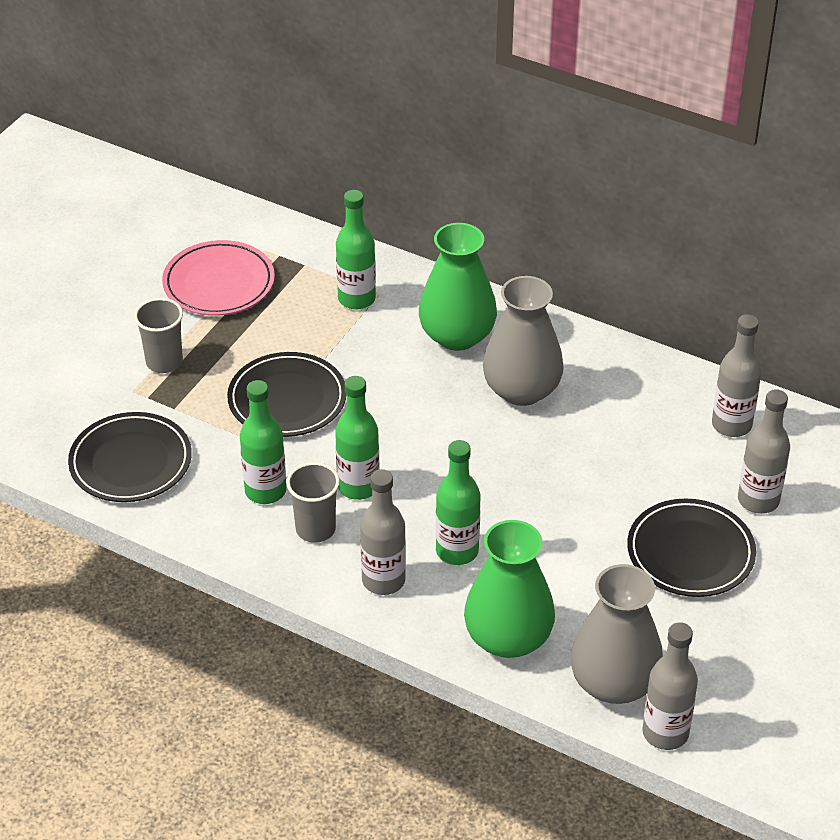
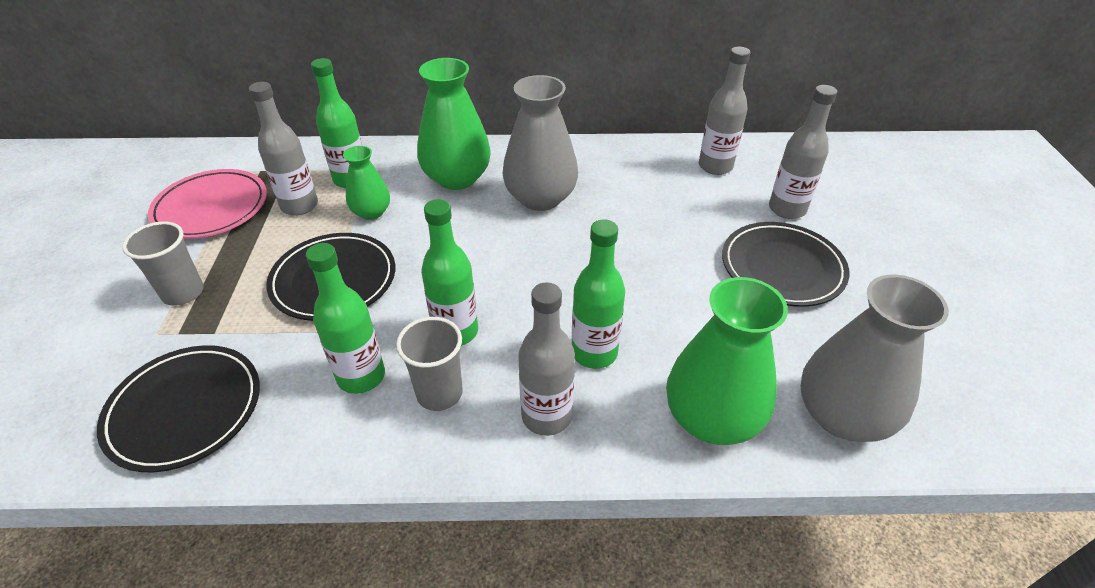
camera: 30 degrees left, 0 degrees up
grey bottle [642,622,698,750] -> grey bottle moved to [249,82,318,216]
none -> green vase [343,146,390,220]

